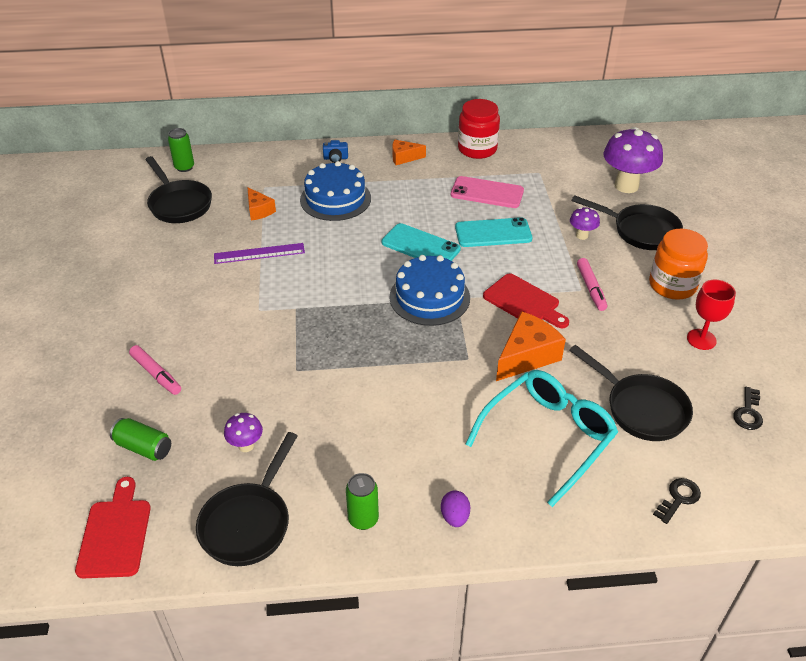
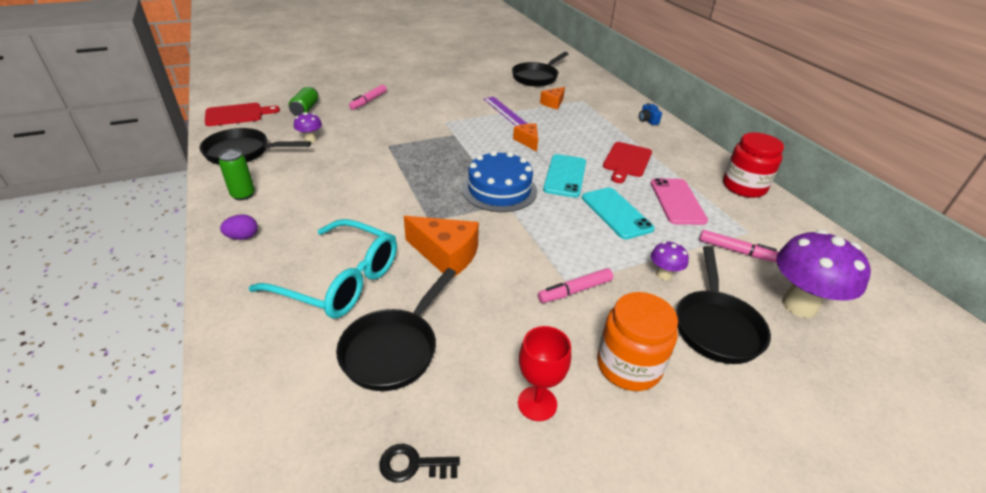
camera: 70 degrees right, 5 degrees down
green can [168,128,194,172] -> none
blue cake [300,161,371,221] -> none
orange cheese [392,140,426,165] -> orange cheese moved to [513,123,538,151]
red cutting board [483,273,569,329] -> red cutting board moved to [603,142,652,183]
black key [653,478,701,524] -> none
none -> pink marker [699,230,779,262]

